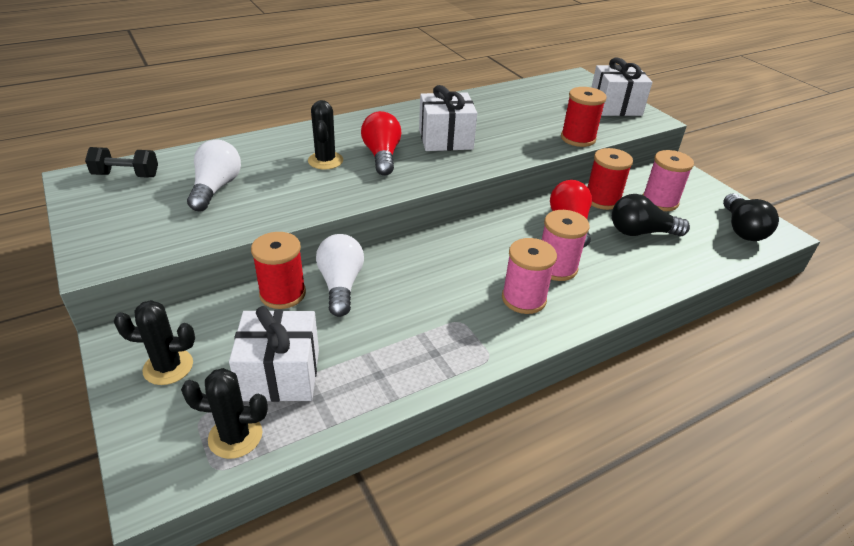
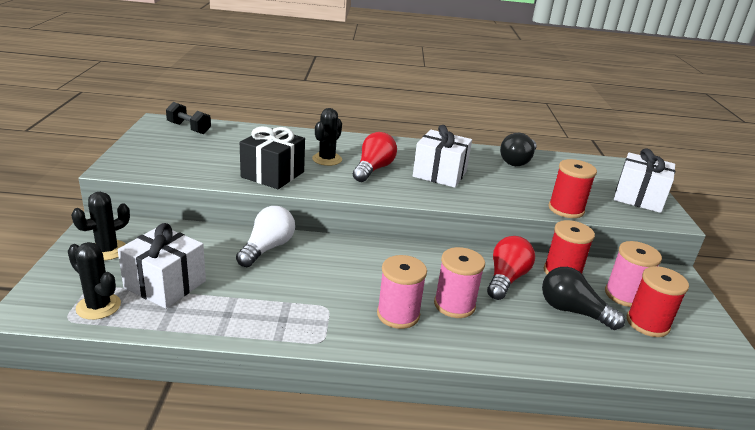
camera: 30 degrees right, 10 degrees down
black cactus [114,300,195,385] -> black cactus turned 75 degrees counterclockwise [71,192,130,260]
white light bulb [187,139,241,211] -> none
red spool [251,232,306,309] -> red spool moved to [627,266,689,337]
black light bulb [723,193,779,241] -> black light bulb moved to [500,133,537,166]
none -> black gift [240,126,305,189]

